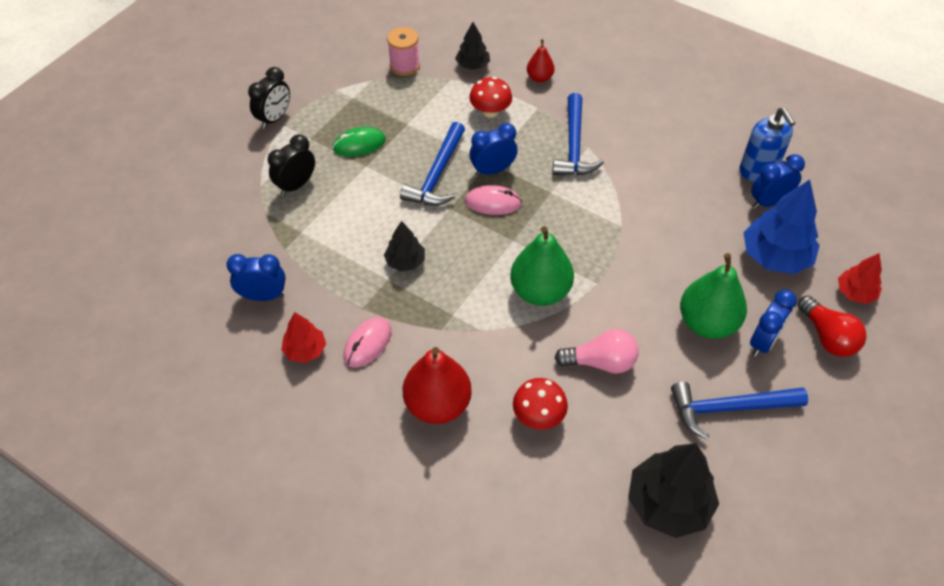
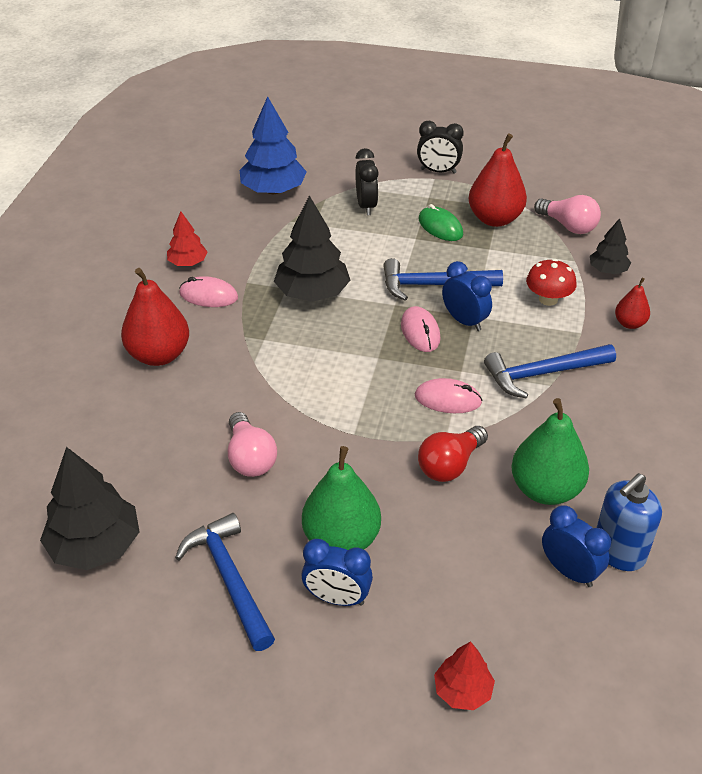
camera: 70 degrees right, 10 degrees down
blue clock [226,254,286,301] -> none
black clock [268,134,315,196] -> black clock turned 60 degrees clockwise [355,148,379,215]
black tree [384,221,425,271] -> black tree [274,196,350,302], size x1.79
pink spool [387,27,420,76] -> pink light bulb [534,195,601,234]
green pear [510,226,574,306] -> green pear moved to [511,398,589,505]
red mushroom [513,378,568,430] -> none
blue tree [743,180,820,274] -> blue tree moved to [240,96,307,194]
red light bulb [798,296,867,357] -> red light bulb moved to [418,426,488,482]
none -> pink mouse [415,378,483,413]
none -> red pear [468,134,527,227]

